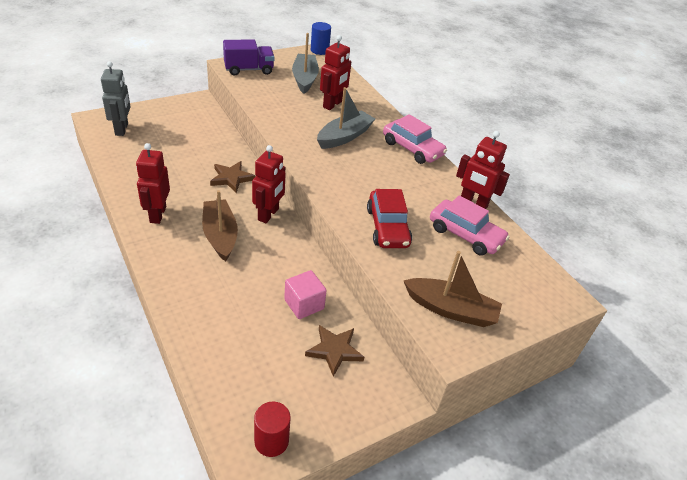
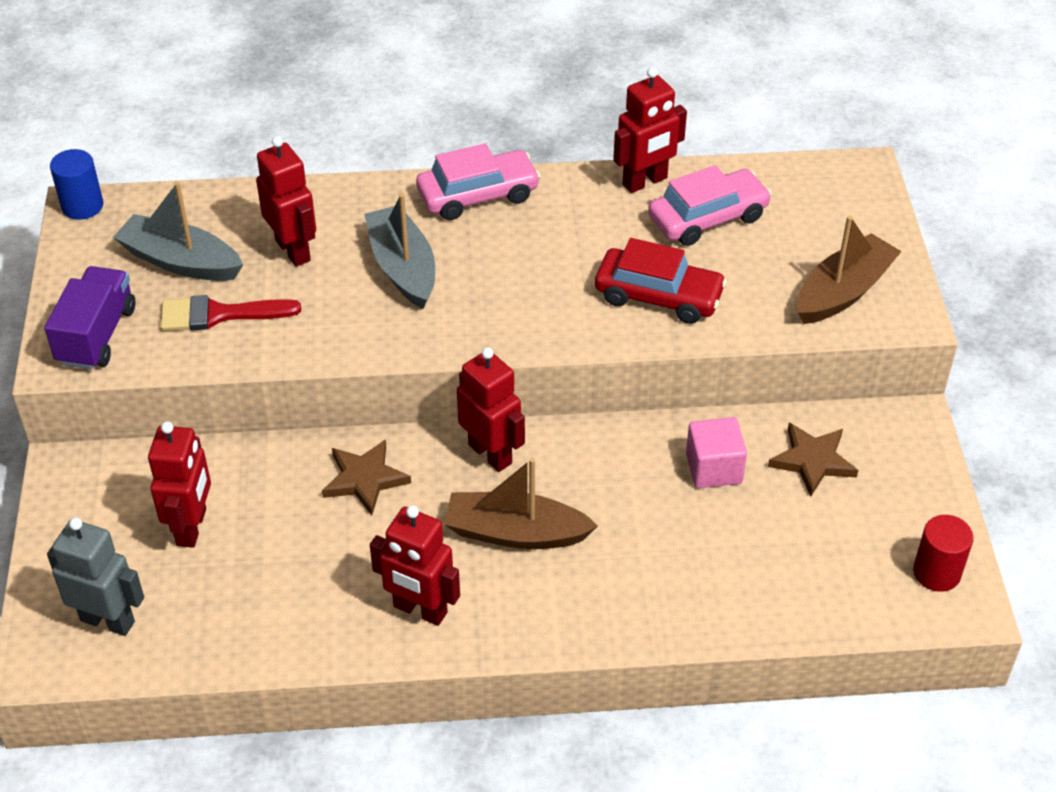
camera: 60 degrees left, 5 degrees up
none -> red robot [148,421,211,548]
none -> red brush [161,295,301,331]

